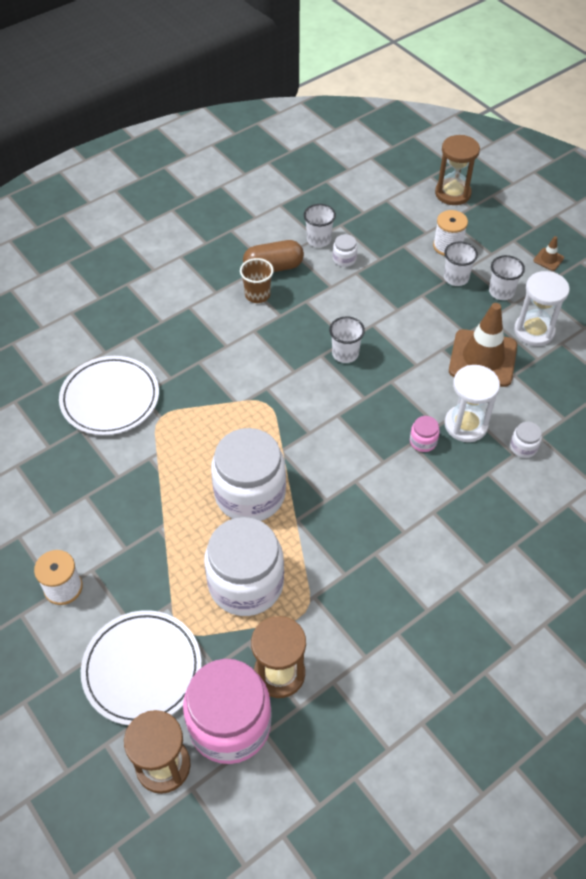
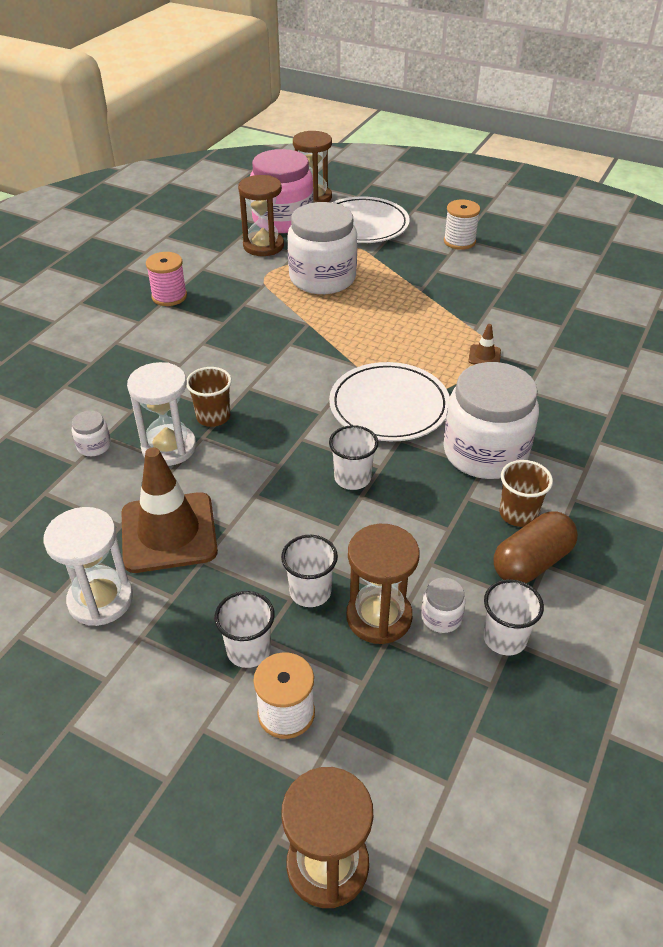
camera: 155 degrees right, 10 degrees down
white plate [59,356,159,435] -> white plate moved to [329,362,450,441]
white jar [211,428,286,521] -> white jar moved to [443,362,539,479]
pink jar [410,416,440,452] -> brown cup [186,367,232,427]
white cup [489,255,525,300] -> white cup moved to [281,535,338,607]
brown traffic cone [533,236,564,271] -> brown traffic cone moved to [468,324,501,364]
none -> pink spool [146,252,187,306]
none -> brown hourglass [346,524,420,644]

